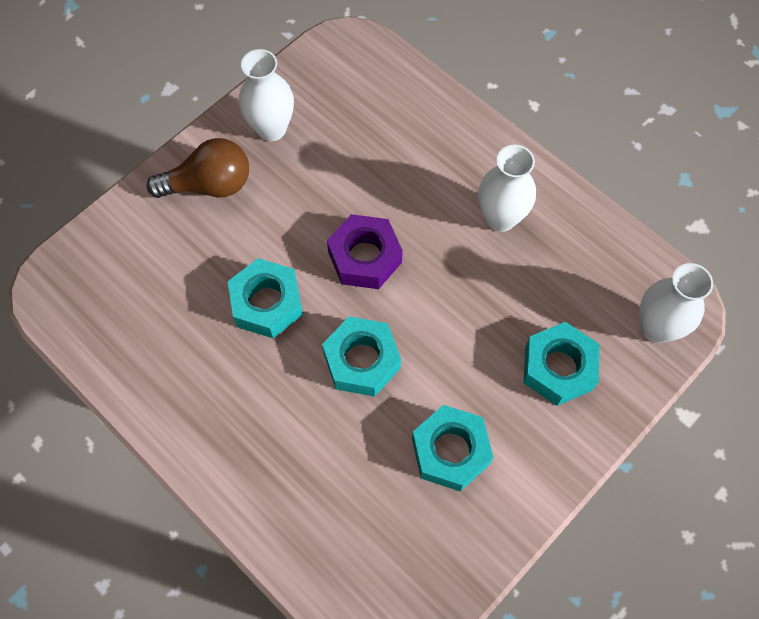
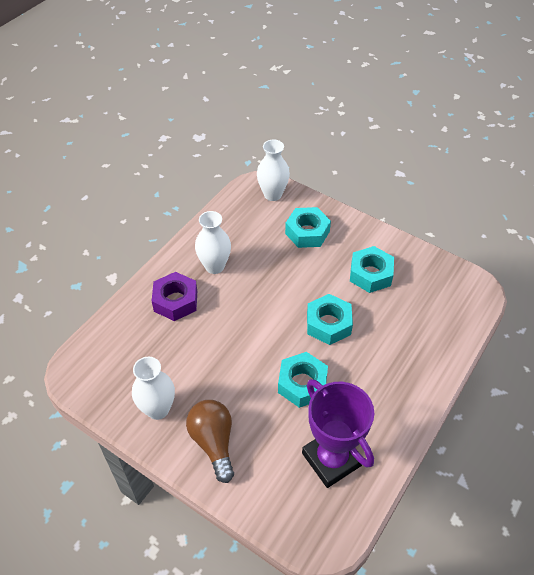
camera: 100 degrees left, 15 degrees down
purple nut [327,214,403,289] -> purple nut moved to [152,272,197,321]
none -> purple trophy [302,379,374,488]

